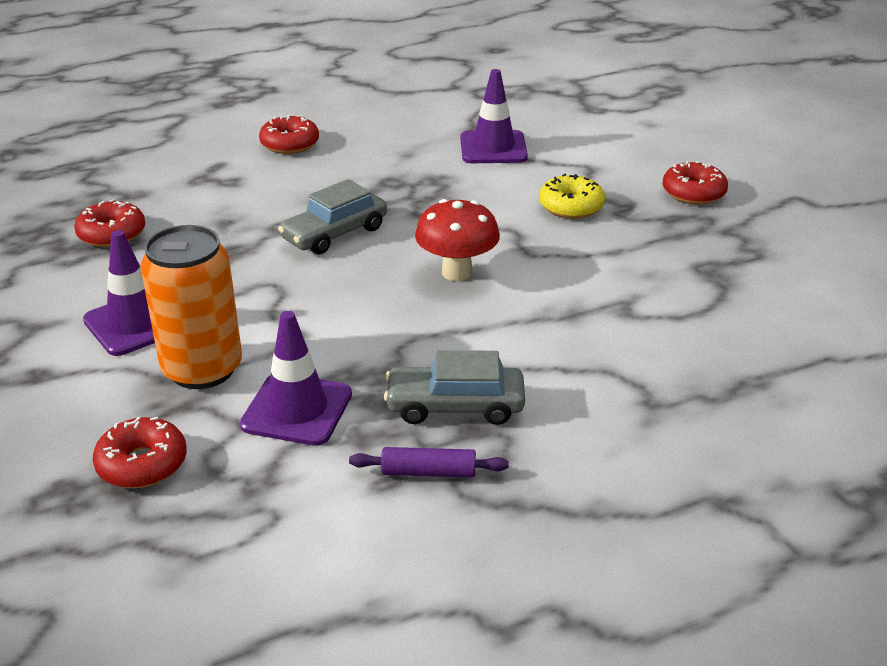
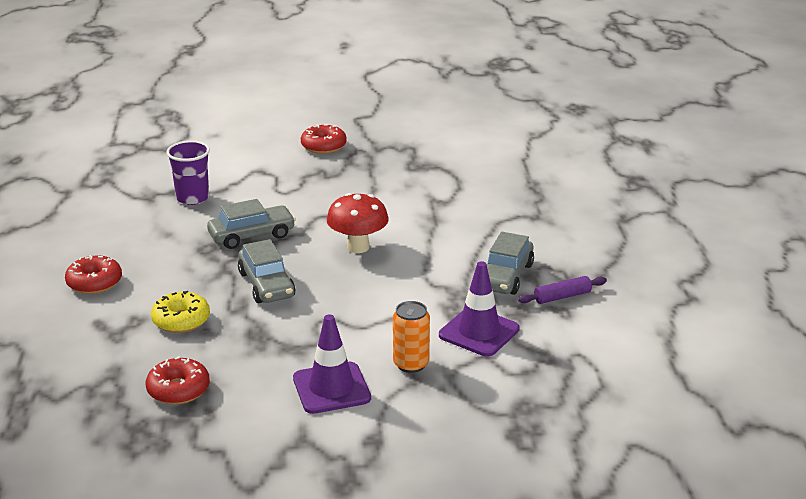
camera: 70 degrees left, 5 degrees down
red donut [93,417,187,488] -> none
orange can [140,225,242,389] -> orange can [393,301,430,373], size x0.59
purple rolling pin [349,447,509,478] -> purple rolling pin turned 45 degrees clockwise [518,276,607,304]
purple traffic cone [460,69,528,163] -> purple cup [166,141,210,205]
yellow donut [539,174,605,219] -> yellow donut moved to [151,291,210,333]
none -> grey car [207,199,296,249]

